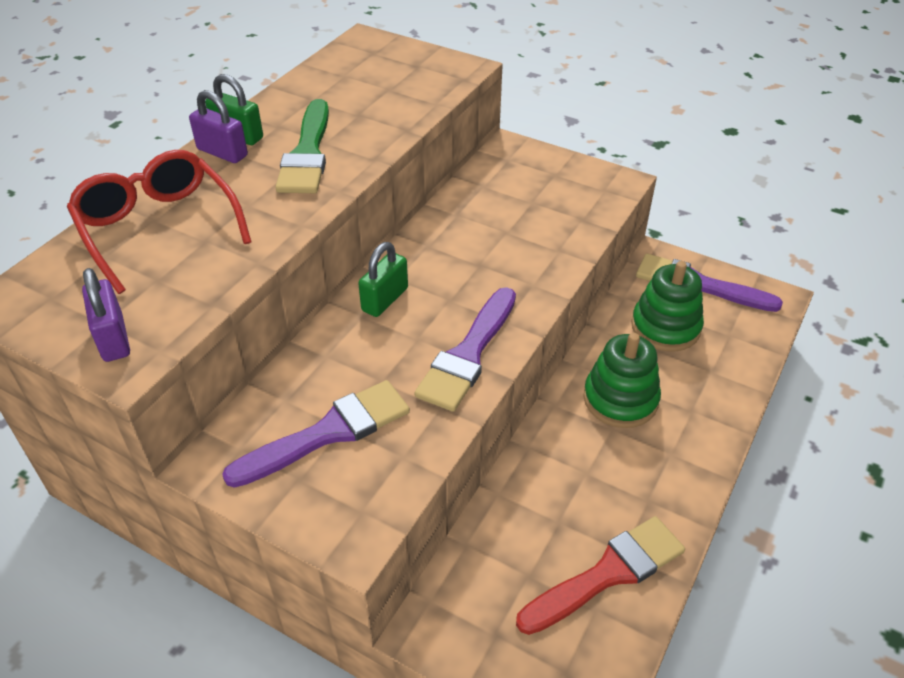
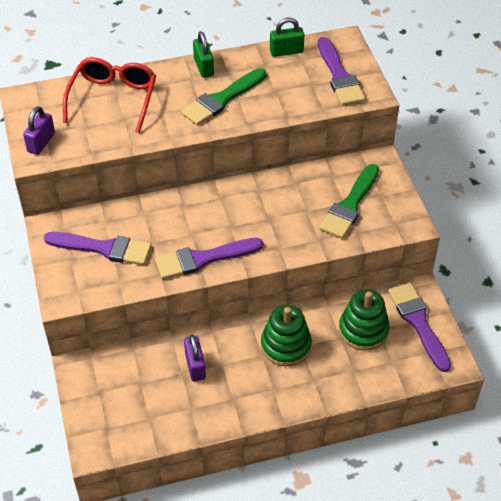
camera: 45 degrees right, 5 degrees up
purple padlock [189,90,248,163] -> purple padlock moved to [184,335,206,381]
green padlock [358,242,408,317] -> green padlock moved to [270,18,304,57]
red brush [516,516,685,635] -> none
none -> purple brush [318,37,365,106]
none -> green brush [320,164,379,239]

